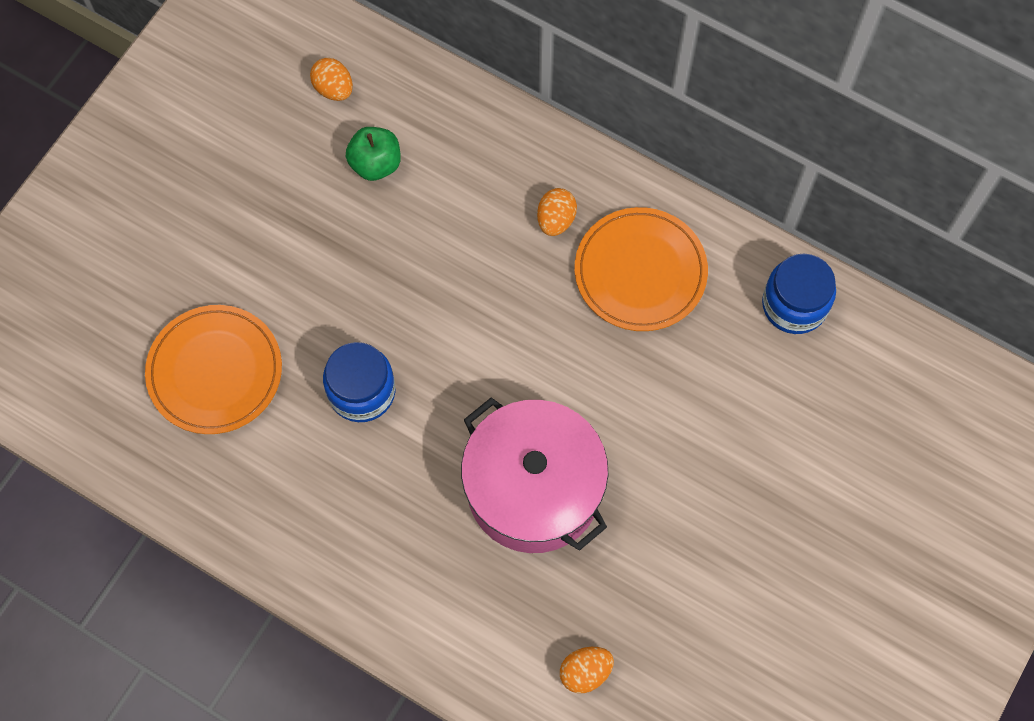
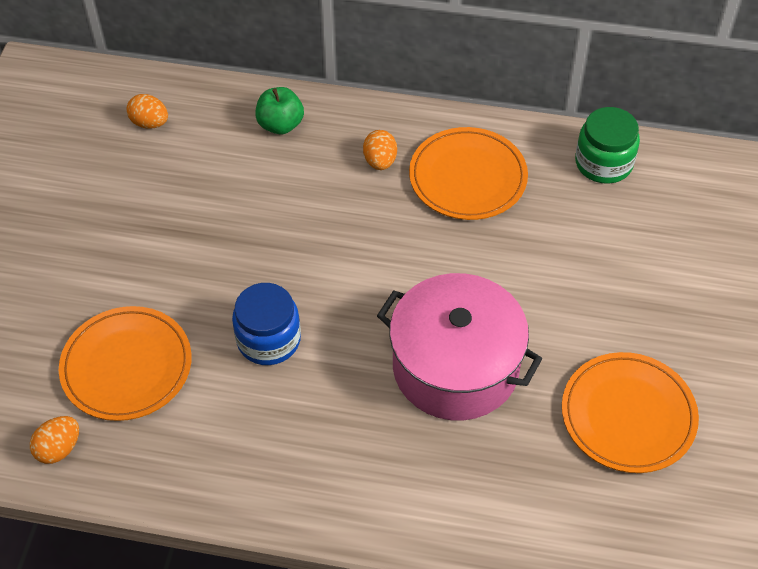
camera: 20 degrees left, 15 degrees down
green apple [346,127,401,181] -> green apple moved to [255,87,304,134]
orange egg [560,647,614,693] -> orange egg moved to [30,416,79,464]
blue jar [762,254,836,334] -> green jar [575,107,640,184]
none -> orange plate [562,352,699,473]

